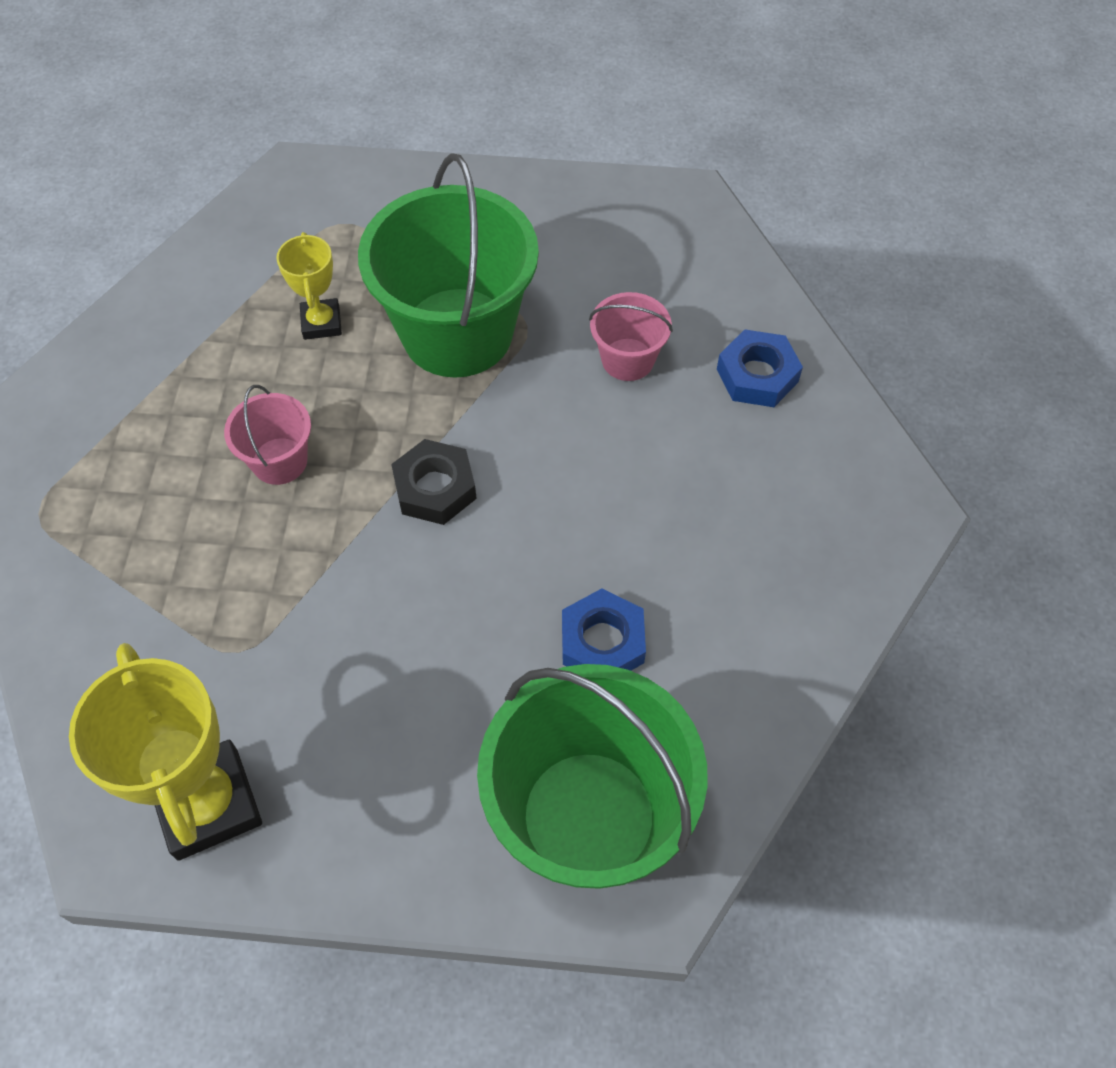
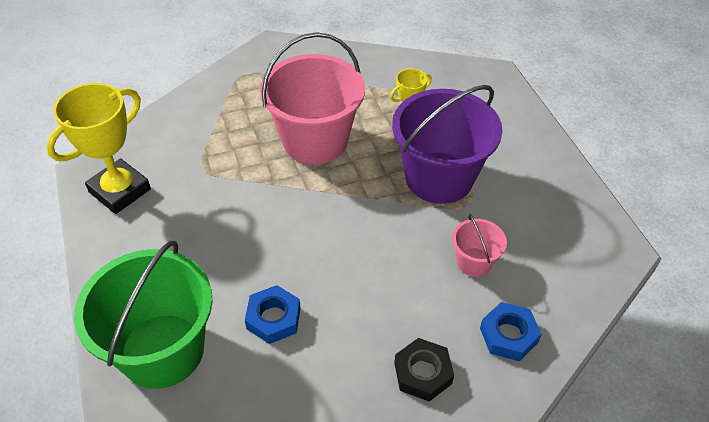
camera: 65 degrees right, 10 degrees down
pink bucket [224,385,311,485] -> pink bucket [260,32,365,164], size x2.14
green bucket [358,153,539,378] -> purple bucket [392,85,503,204]
black nut [391,439,477,525] -> black nut moved to [394,338,454,402]

